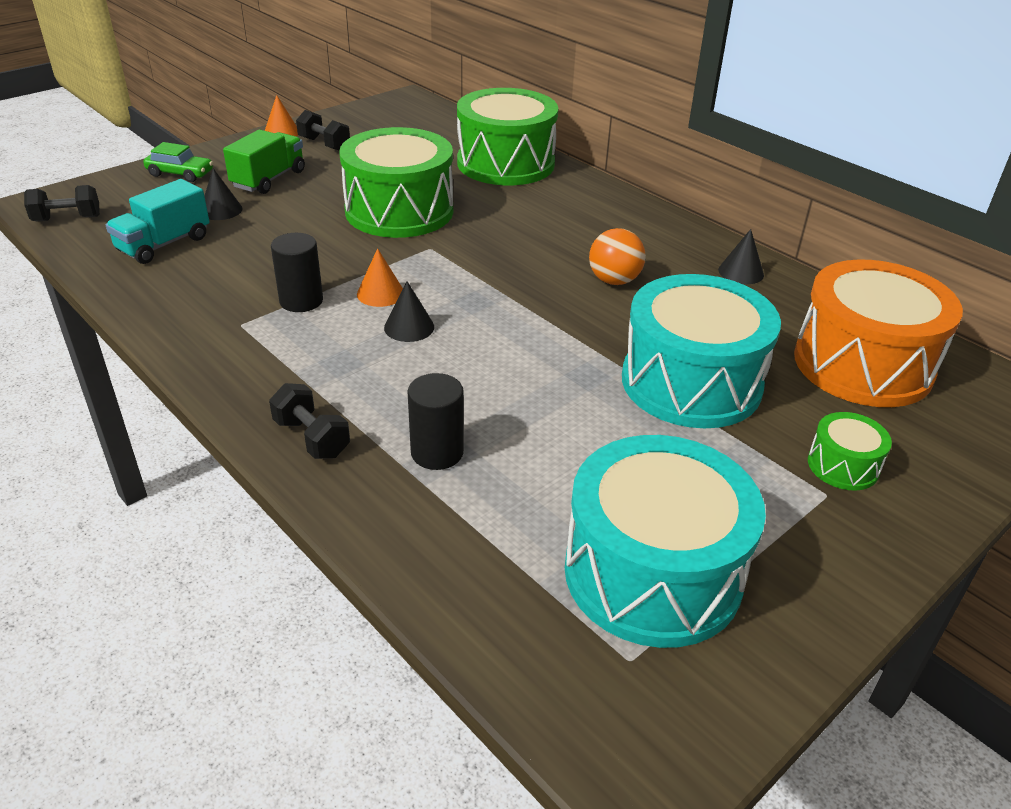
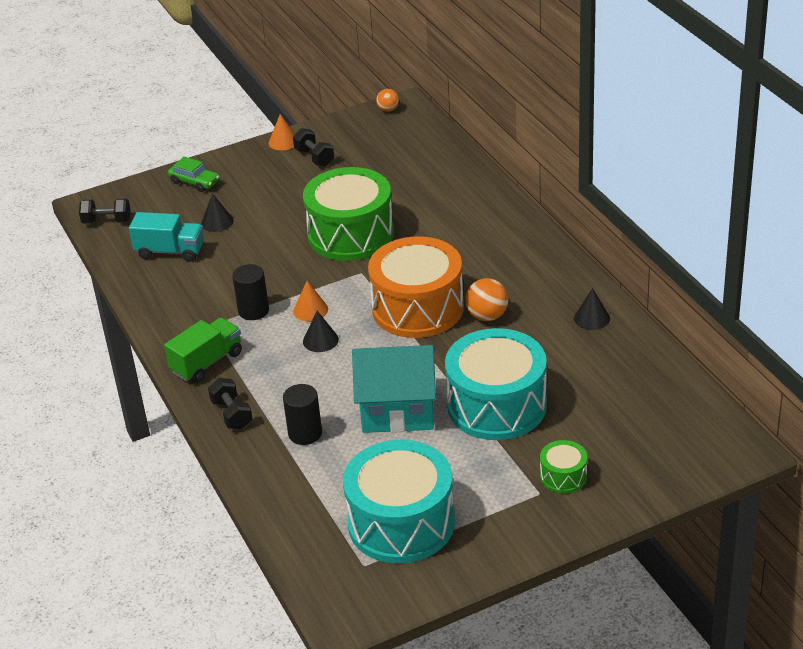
camera: 20 degrees right, 0 degrees up
turquoise truck [106,179,210,264] -> turquoise truck turned 135 degrees counterclockwise [129,212,204,262]
green truck [223,130,305,194] -> green truck moved to [164,318,242,383]
green drum [457,88,558,185] -> none
orange drum [794,260,963,407] -> orange drum moved to [368,236,464,338]
none -> turquoise house [352,345,436,433]
none -> orange ball [376,89,399,112]

